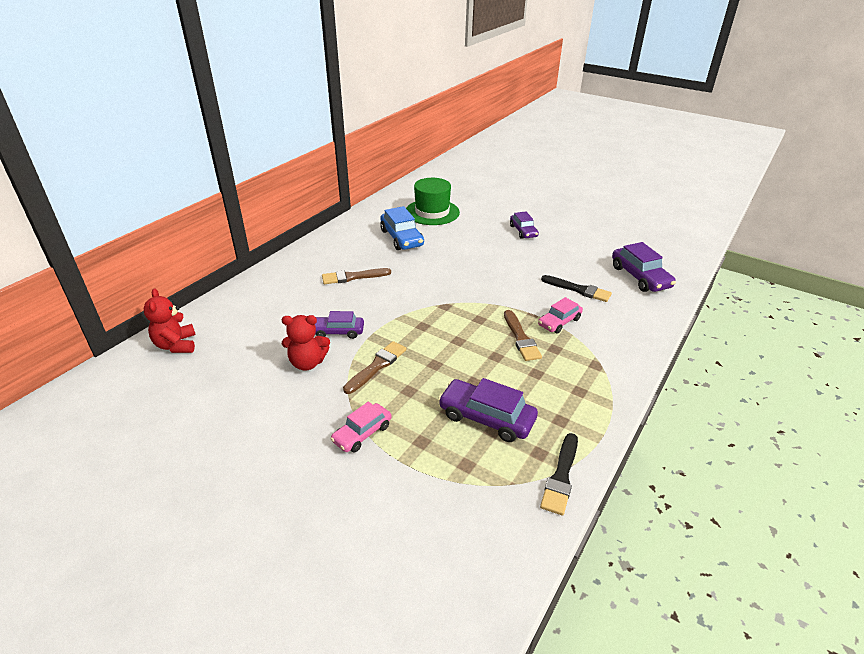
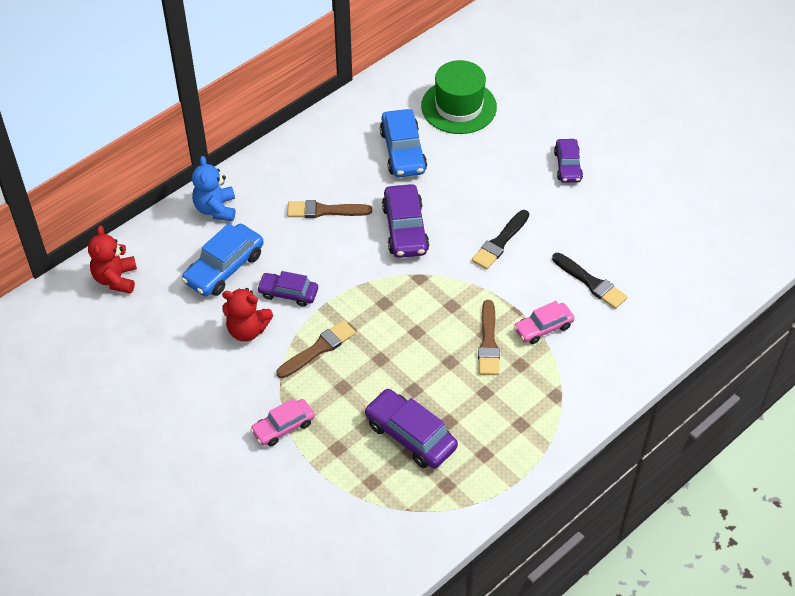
camera: 15 degrees right, 15 degrees up
black brush [540,433,578,515] -> black brush moved to [472,210,529,269]
purple car [612,242,676,292] -> purple car moved to [382,184,429,258]
none -> blue car [182,223,264,297]
none -> blue teddy bear [192,156,235,221]

